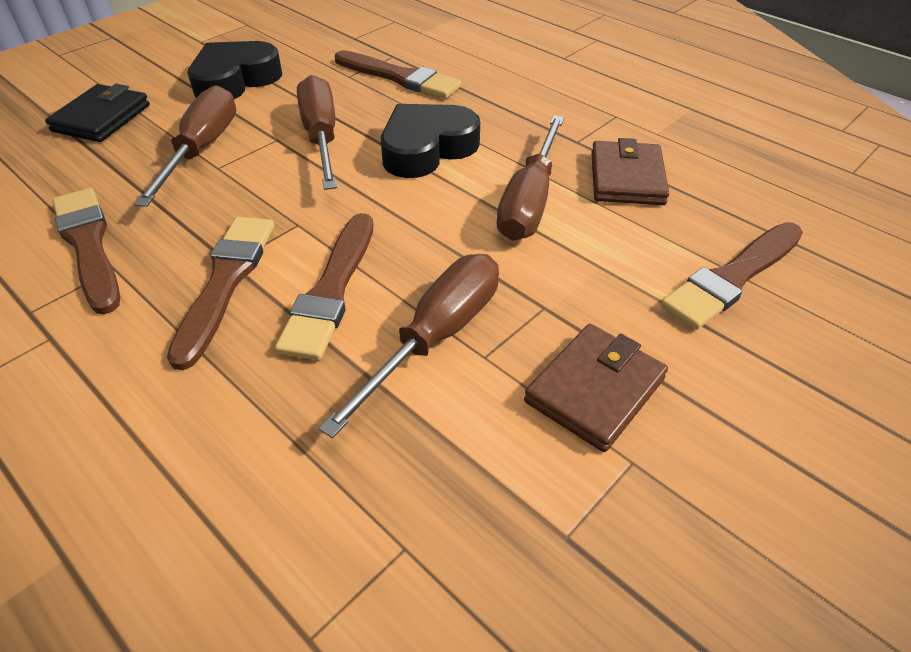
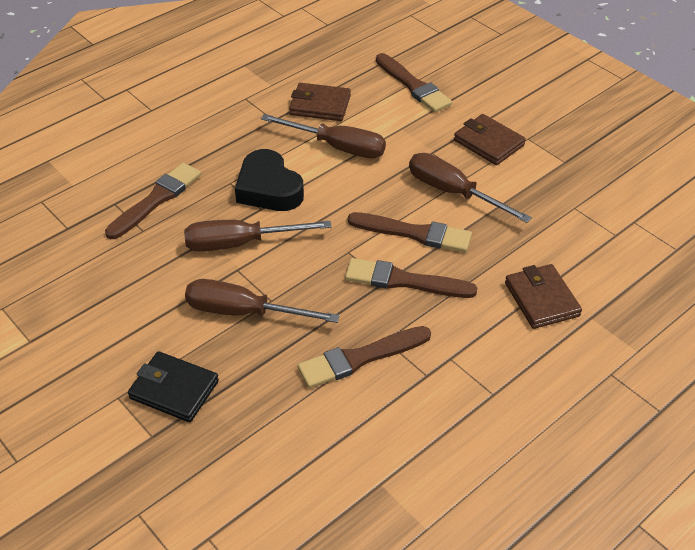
camera: 85 degrees left, 0 degrees up
black heart [187,41,282,99] -> none
none -> brown wallet [505,264,582,329]

